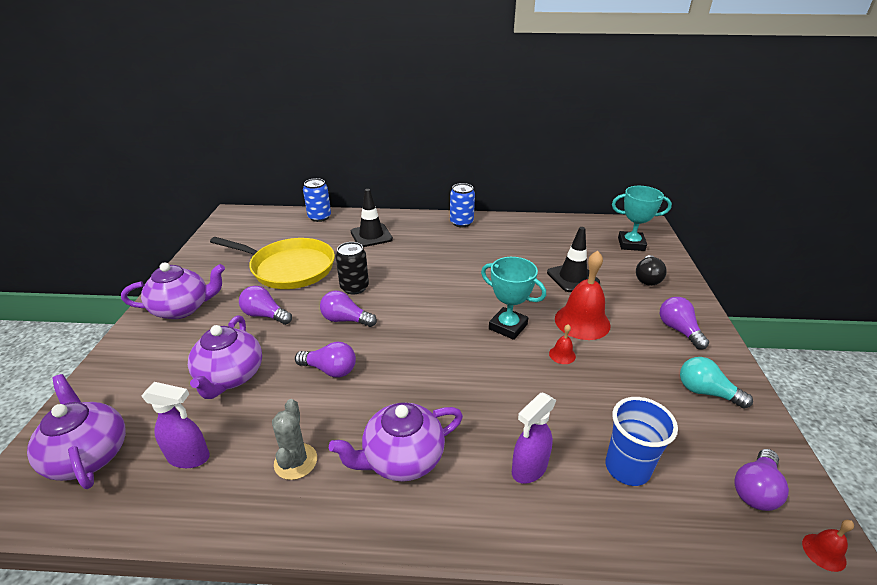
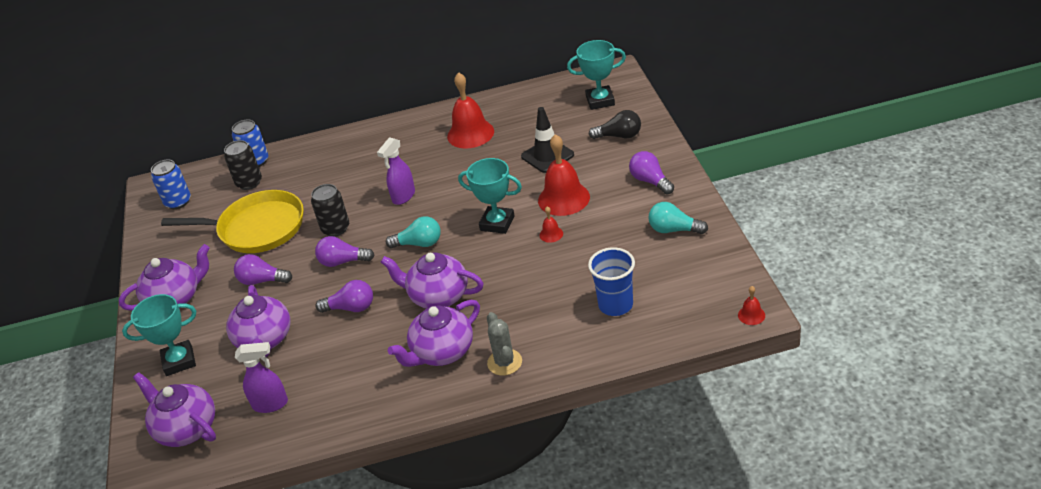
camera: 10 degrees left, 5 degrees up
grey cactus [272,399,317,480] -> grey cactus moved to [487,312,522,376]
black traffic cone [351,189,393,247] -> none
blue can [450,183,475,227] -> blue can moved to [151,159,191,209]
purple spray bottle [512,392,556,484] -> purple spray bottle moved to [377,137,415,205]
black light bulb [636,255,667,286] -> black light bulb turned 90 degrees counterclockwise [589,110,641,139]
purple light bulb [734,449,789,511] -> none
none -> turquoise trophy [122,294,196,376]
none -> black can [224,140,262,190]
none -> purple teapot [381,253,484,309]
none -> turquoise light bulb [386,216,441,248]
none -> red bell [447,72,494,148]

